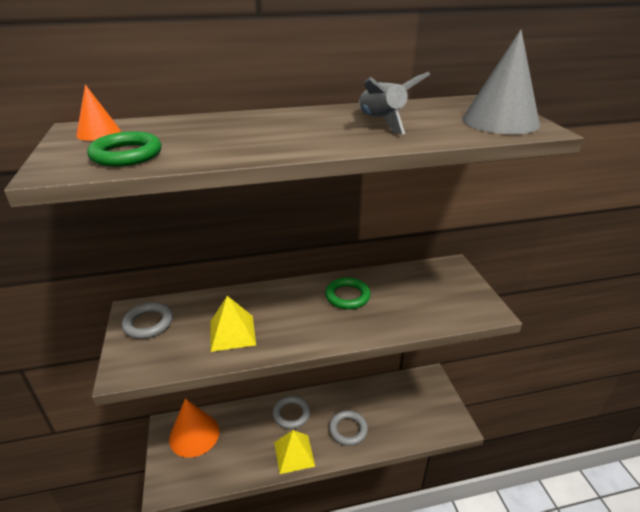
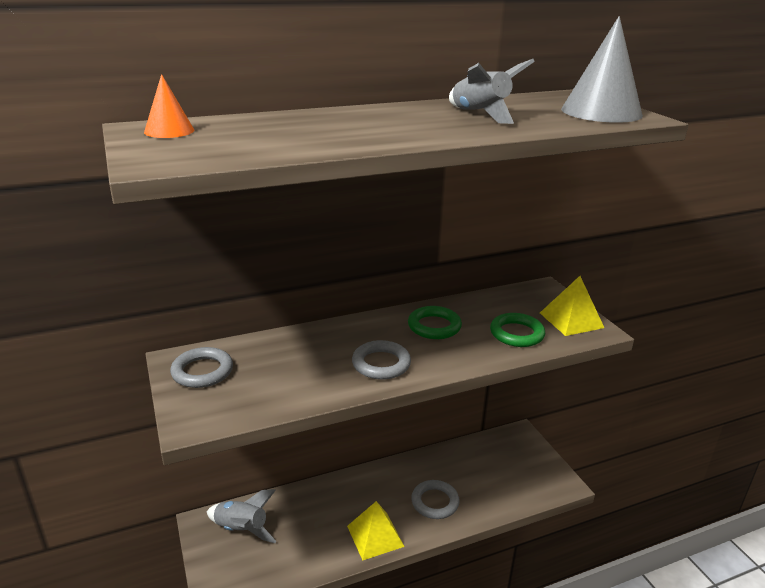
camera: 10 degrees left, 5 degrees down
green ring [87,131,161,167] -> green ring moved to [490,313,546,347]
orange cone [169,398,219,458] -> grey rocket [207,489,277,543]
yellow pyramid [210,296,256,352] -> yellow pyramid moved to [540,276,604,336]
grey ring [273,396,310,429] -> grey ring moved to [352,340,411,380]

